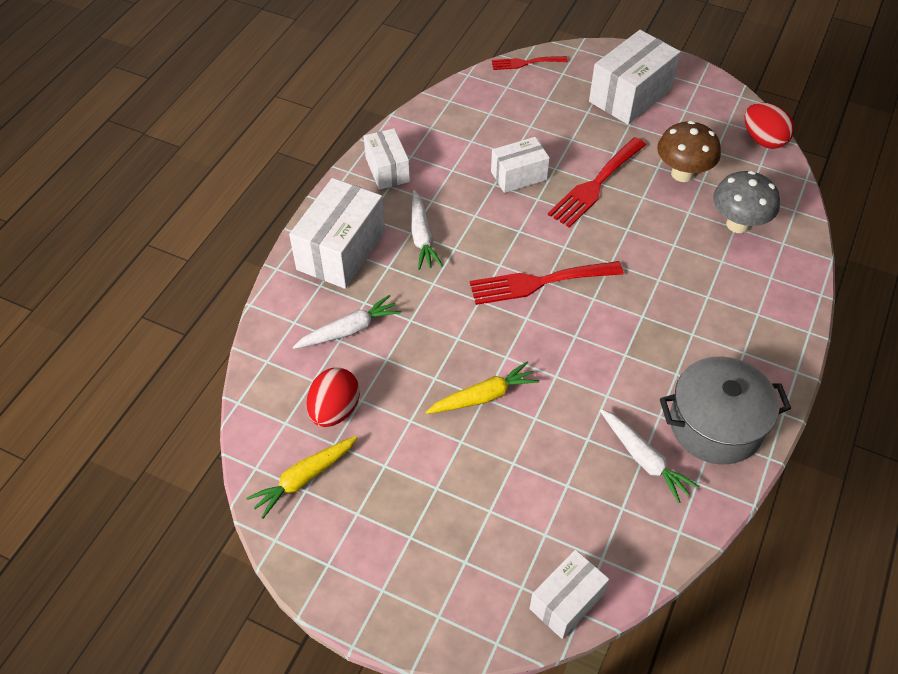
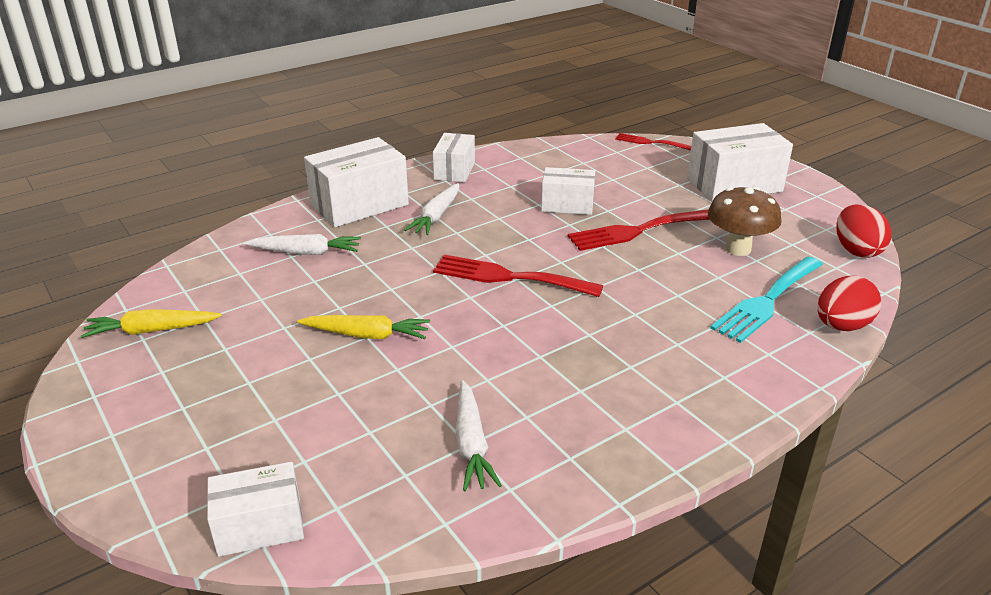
camera: 30 degrees right, 20 degrees down
red egg [307,368,360,427] -> red egg moved to [818,276,881,331]
grey pot [660,357,791,464] -> none
grey mushroom [713,171,780,233] -> turquoise fork [710,256,823,343]

